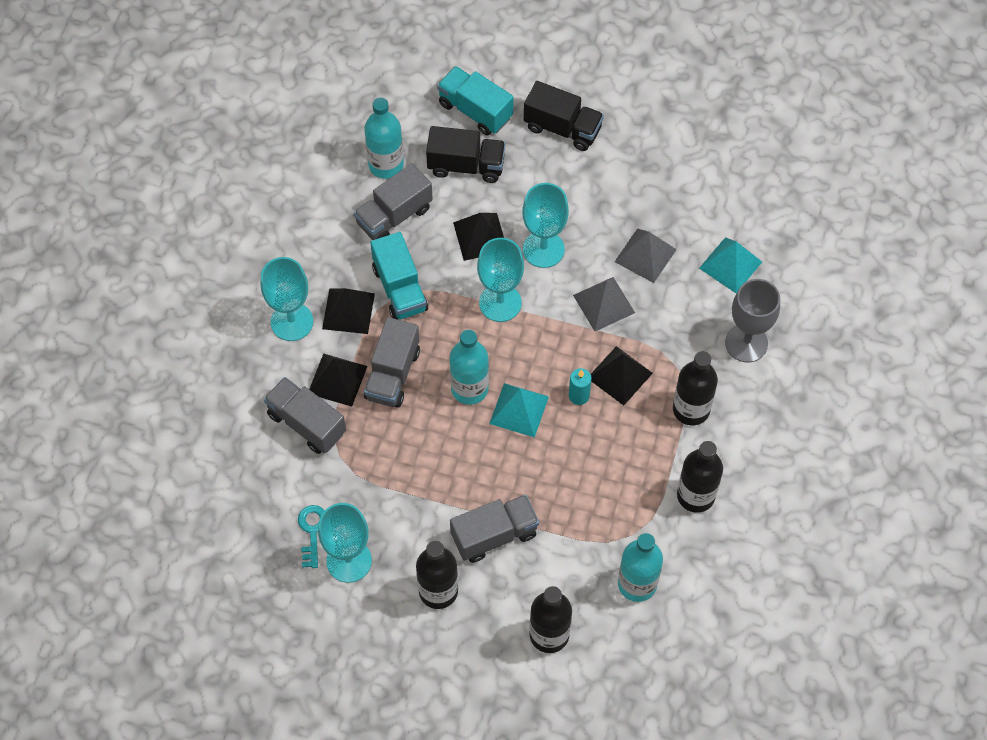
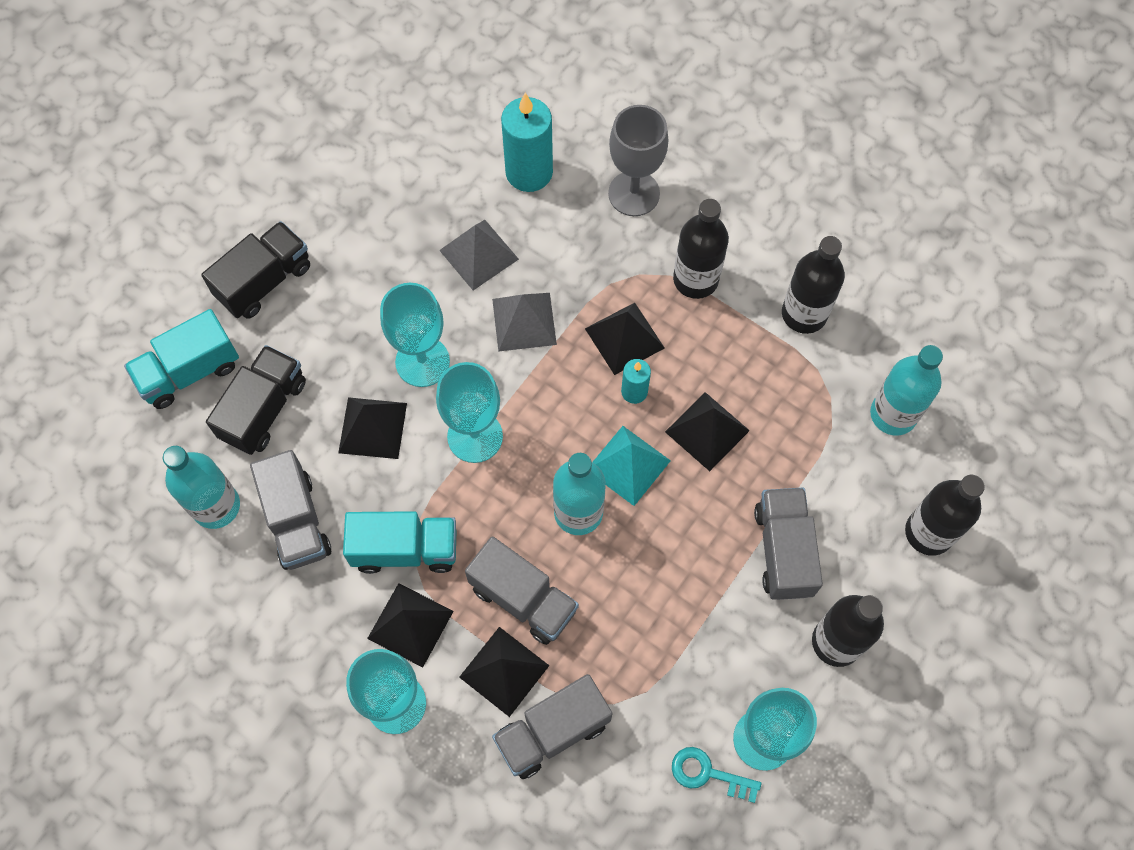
camera: 70 degrees left, 5 degrees up
turquoise pyramid [699,237,762,293] -> turquoise candle [501,93,553,192]
none -> black pyramid [665,392,750,471]

